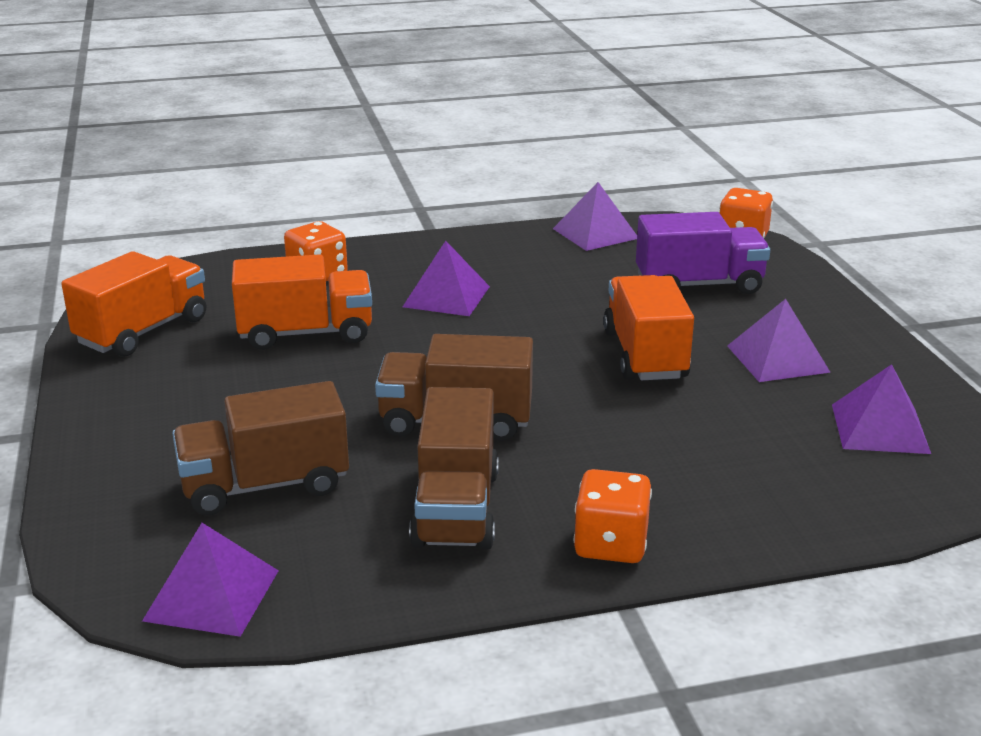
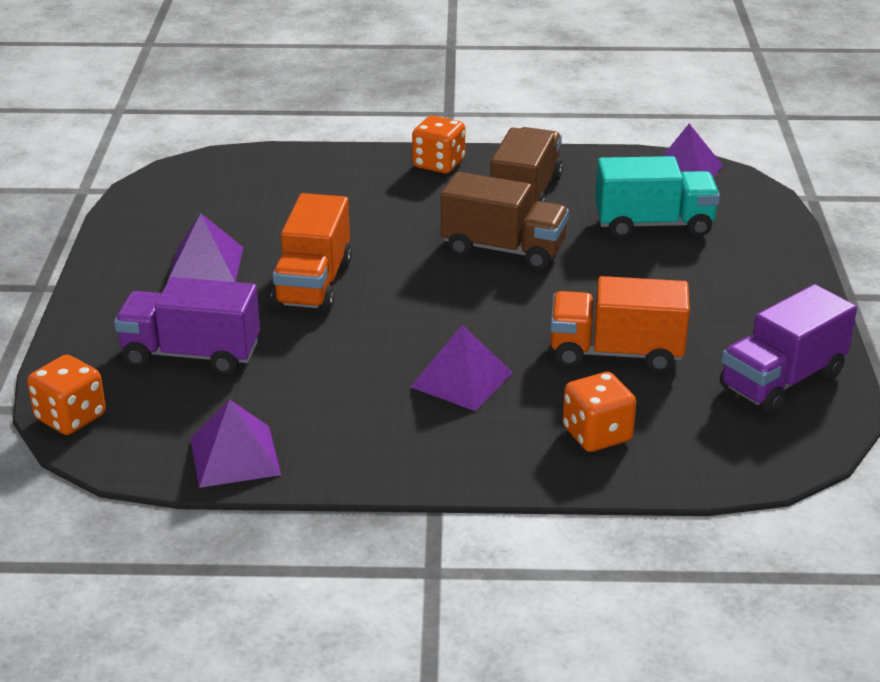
camera: 165 degrees left, 5 degrees up
orange truck [61,251,206,357] -> purple truck [720,284,857,414]
brown truck [172,381,349,515] -> turquoise truck [595,156,720,238]
purple pyramid [832,364,931,454] -> none

